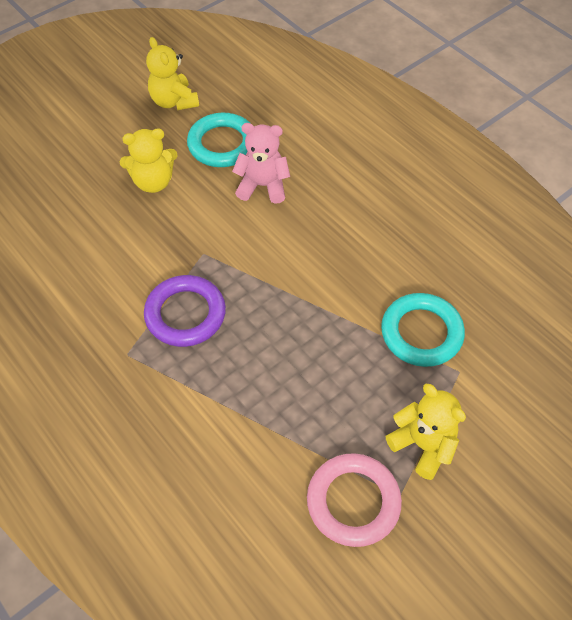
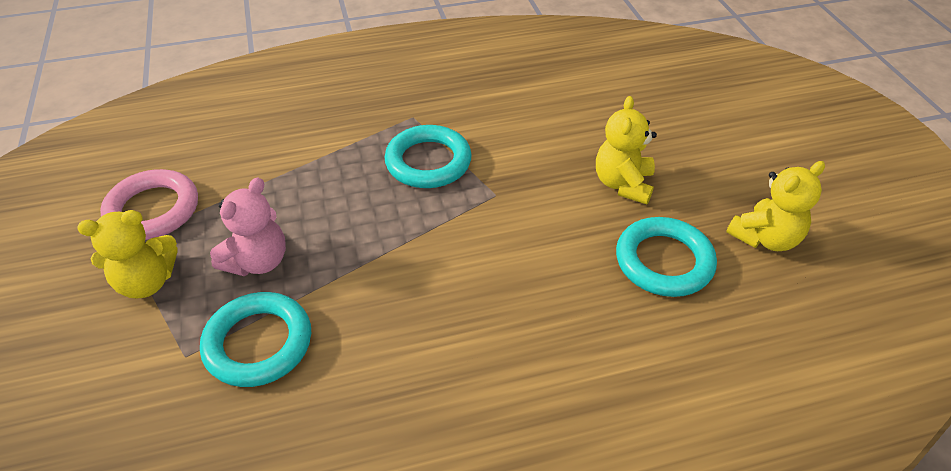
camera: 115 degrees right, 10 degrees down
purple ring [144,275,226,347] -> turquoise ring [385,125,472,188]
yellow teddy bear [146,37,199,110] -> yellow teddy bear turned 150 degrees clockwise [726,161,825,251]
pink teddy bear [232,123,290,204] -> pink teddy bear moved to [210,177,286,276]

